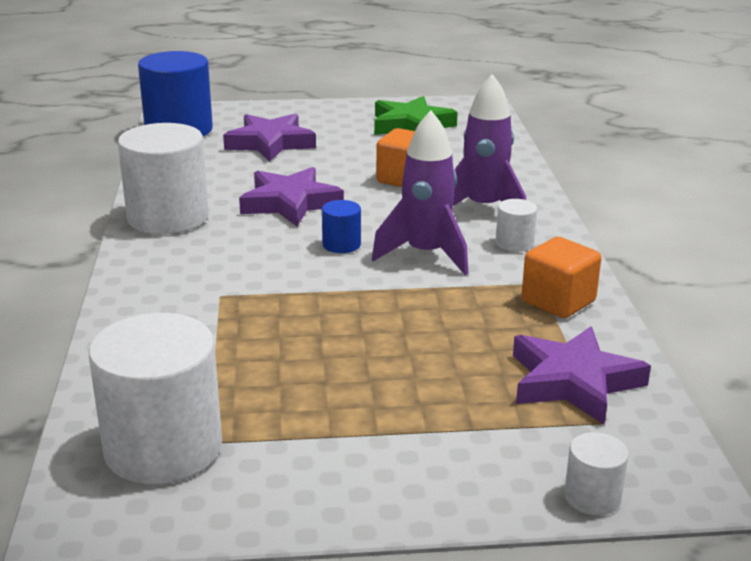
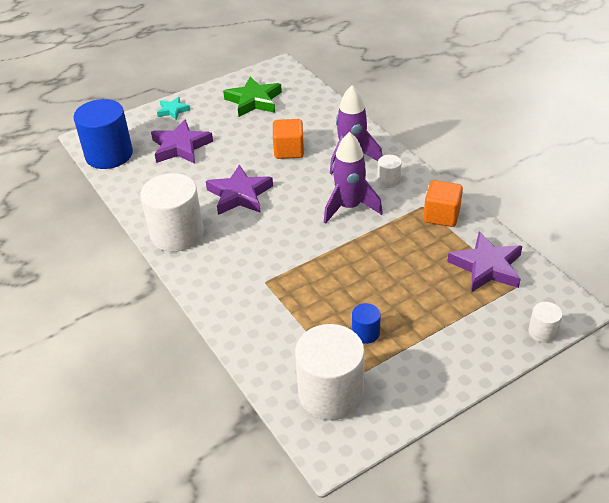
camera: 25 degrees left, 15 degrees up
blue cylinder [322,200,361,253] -> blue cylinder moved to [352,303,381,344]
none -> turquoise star [157,97,190,120]

